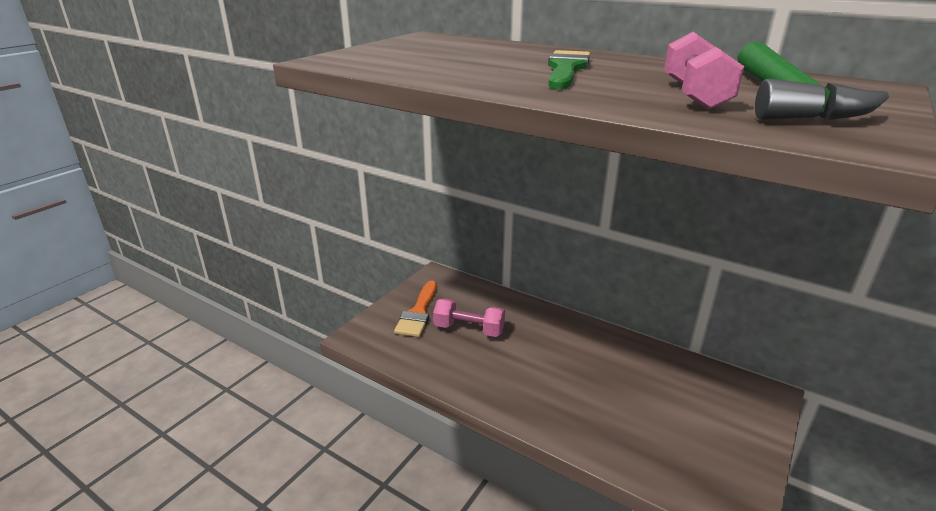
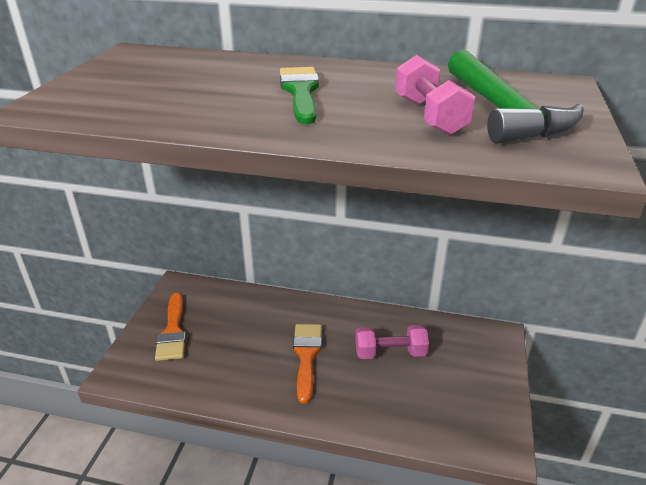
camera: 20 degrees left, 5 degrees up
pink dumbbell [433,298,505,337] -> pink dumbbell moved to [355,325,429,359]
none -> orange brush [293,324,322,403]

